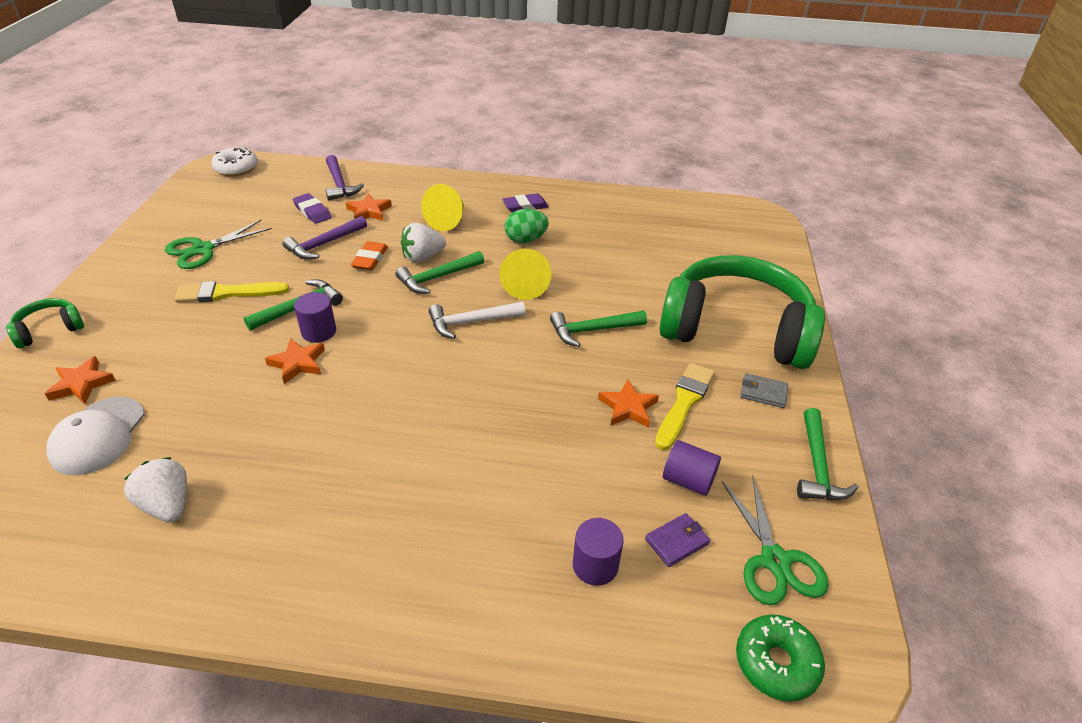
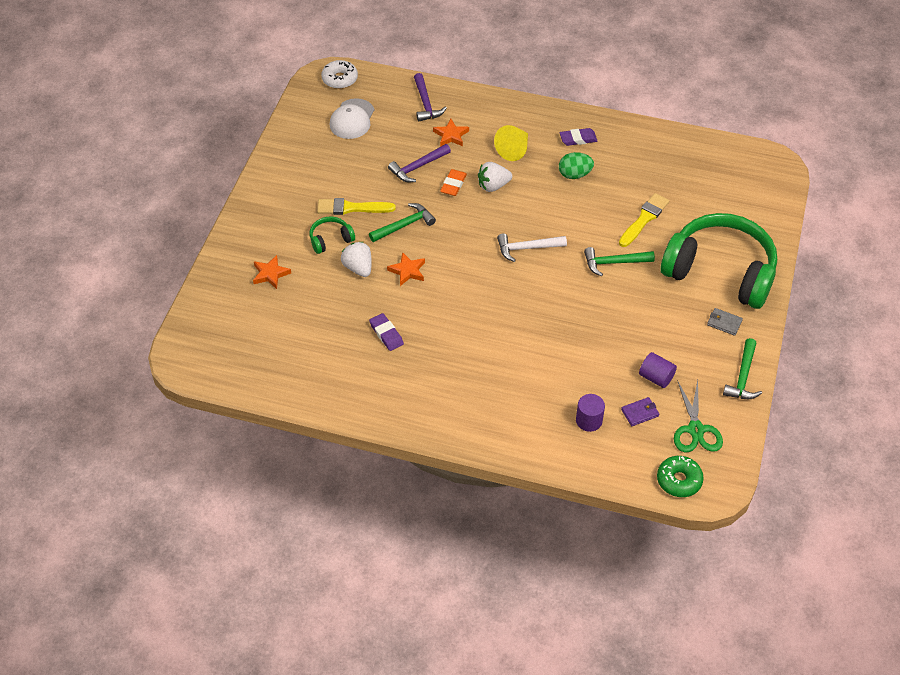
camera: 10 degrees right, 10 degrees up
green headphones [6,298,84,348] -> green headphones moved to [310,216,355,254]
white cap [46,397,145,475] -> white cap moved to [330,98,374,139]
white strawberry [124,457,187,522] -> white strawberry moved to [341,242,372,277]
green scissors [165,220,272,269] -> none
purple eraser [293,193,331,224] -> purple eraser moved to [369,313,404,351]
purple cylinder [294,292,336,343] -> none
green hammer [396,251,484,294] -> none
yellow cone [500,249,551,300] -> none
orange star [598,379,659,428] -> none
yellow brush [655,363,715,450] -> yellow brush moved to [619,193,669,247]

